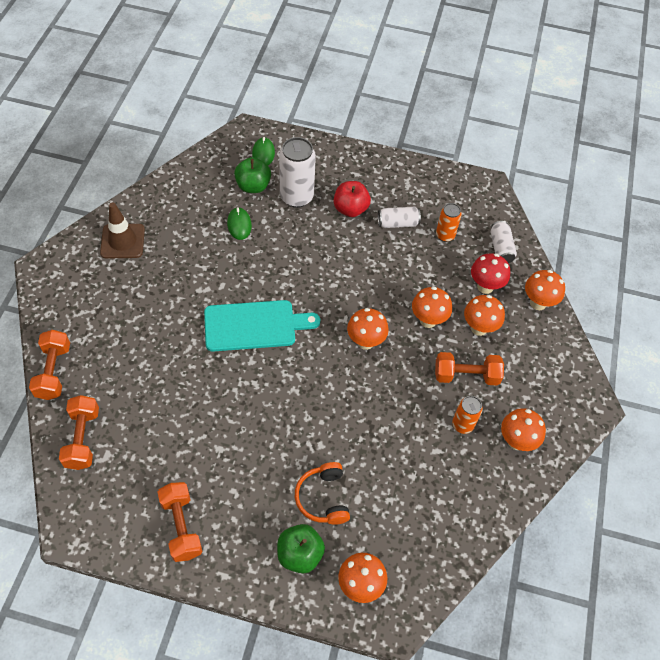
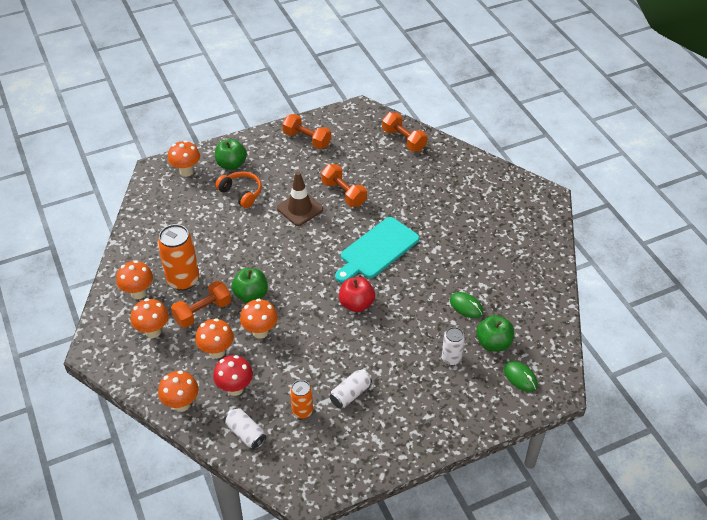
camera: 145 degrees right, 10 degrees down
orange dumbbell [29,330,70,400] -> orange dumbbell moved to [321,164,367,207]
brown traffic cone [100,202,145,258] -> brown traffic cone moved to [277,171,323,226]
white can [279,137,316,208] -> white can [442,327,465,365], size x0.57
red apple [334,181,371,217] -> red apple moved to [339,277,375,312]
orange mushroom [347,308,389,350] -> orange mushroom moved to [130,298,169,338]
orange can [452,396,483,434] -> orange can [158,224,199,291], size x1.75
none -> green apple [231,268,268,303]

